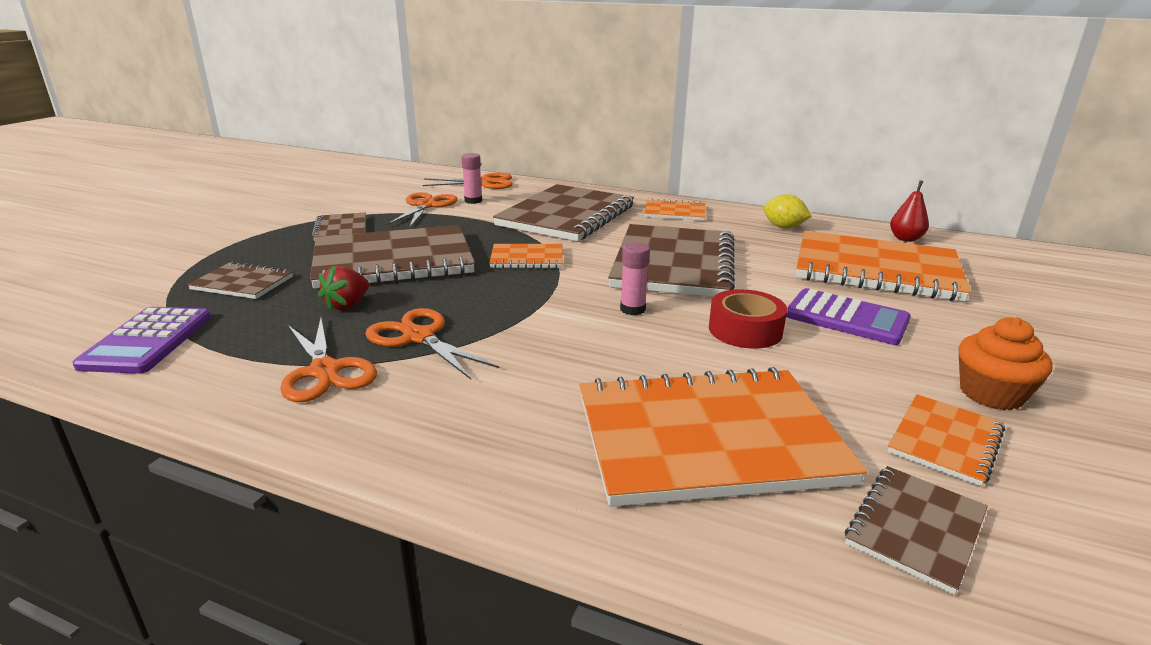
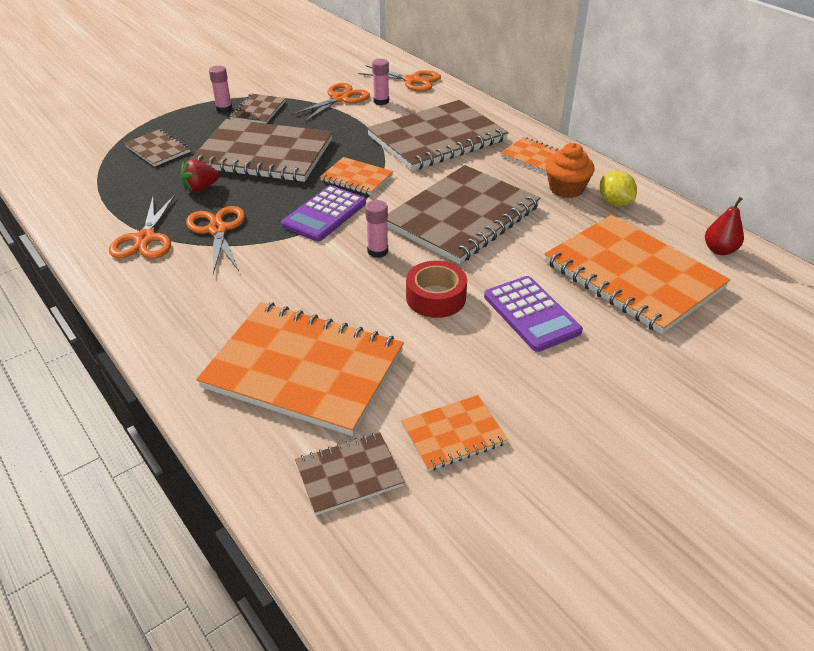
camera: 30 degrees right, 15 degrees up
purple calculator [73,307,211,374] -> purple calculator moved to [281,185,366,242]
orange cupcake [959,317,1053,410] -> orange cupcake moved to [546,143,595,198]
none -> pink glue stick [209,66,232,113]

